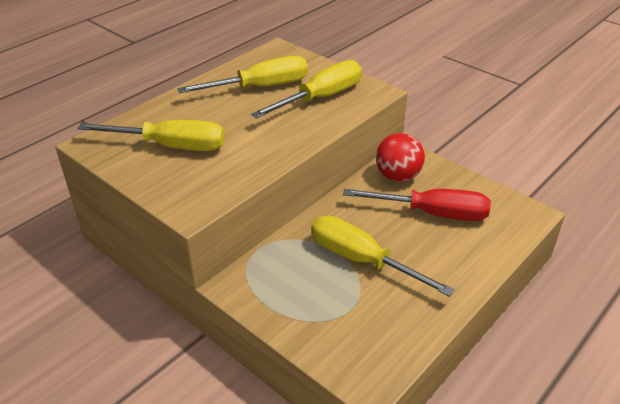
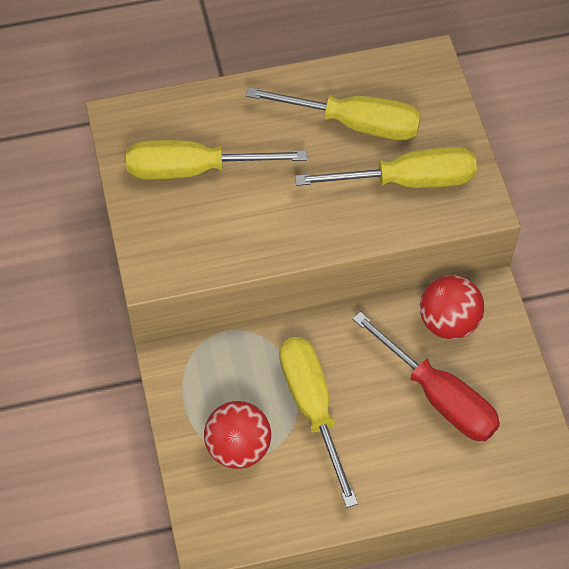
camera: 35 degrees right, 20 degrees up
yellow screwdriver [77,120,225,151] -> yellow screwdriver turned 135 degrees clockwise [126,140,307,180]
none -> red ball [204,401,271,469]

